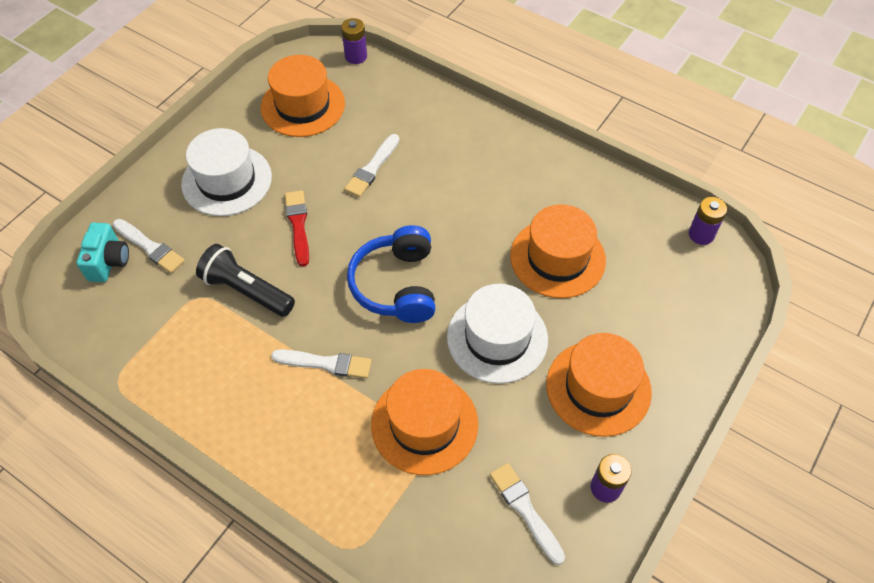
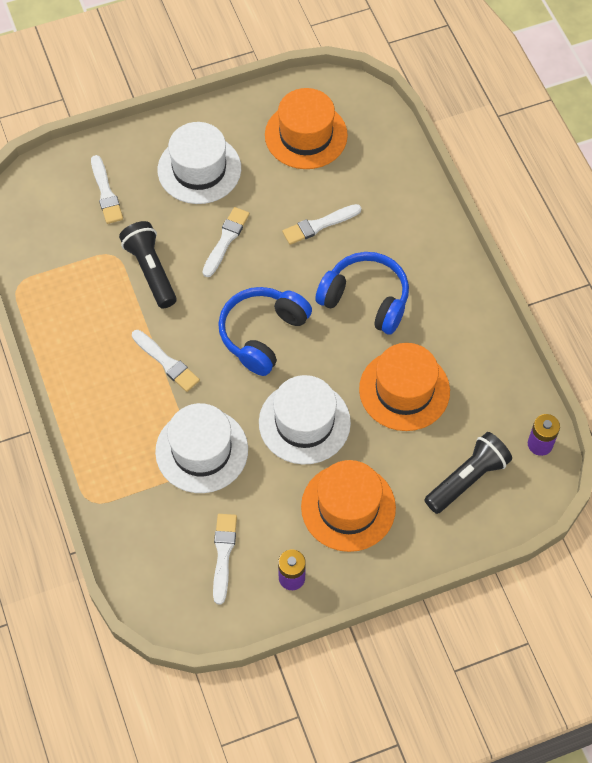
camera: 35 degrees right, 5 degrees up
turquoise camera [76,223,129,282] -> none
red brush [285,190,309,267] -> white brush [203,207,250,277]
purple battery [341,18,367,64] -> none
orange hat [371,369,478,475] -> white hat [155,403,248,493]
none -> blue headphones [315,252,409,334]
none -> black flashlight [424,432,512,514]

